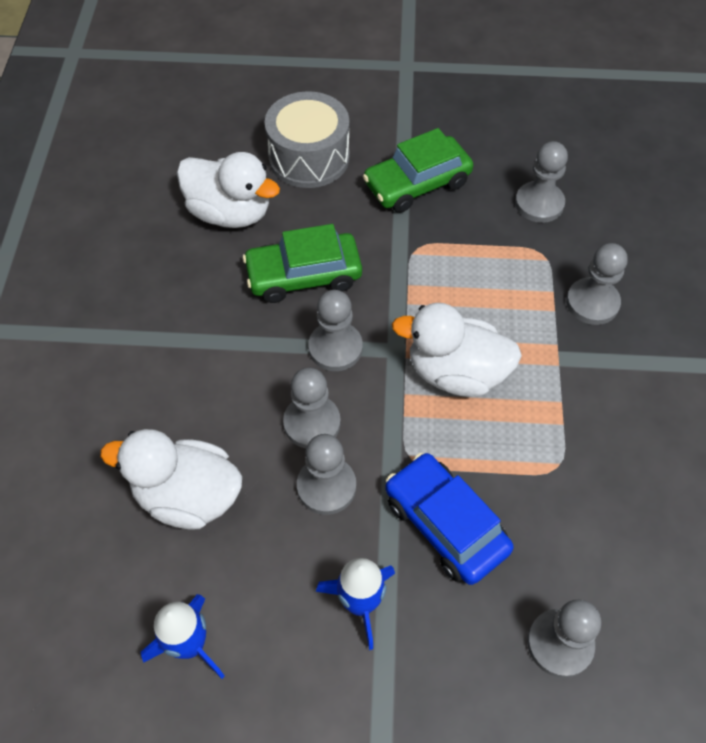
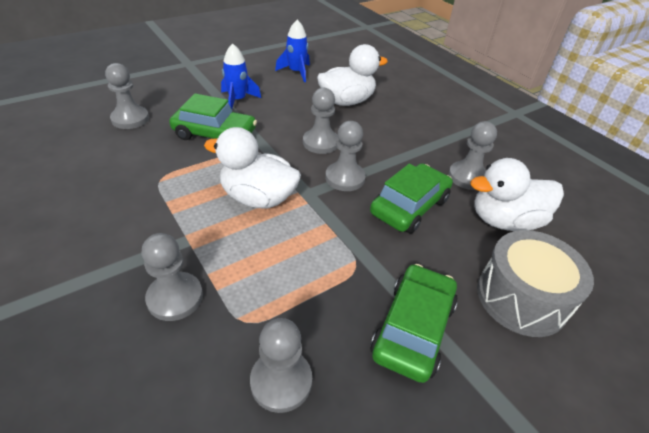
camera: 140 degrees right, 15 degrees down
grey pawn [297,434,356,515] -> grey pawn moved to [448,121,497,190]
blue car [385,453,514,585] -> green car [169,93,257,140]
white duck [392,303,522,397] -> white duck turned 135 degrees counterclockwise [204,127,301,208]

